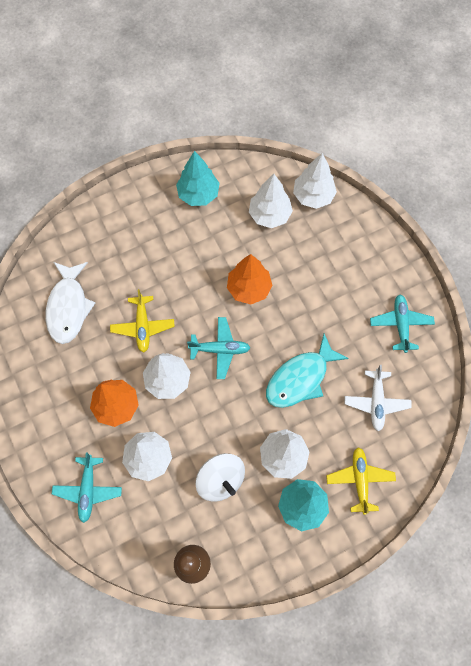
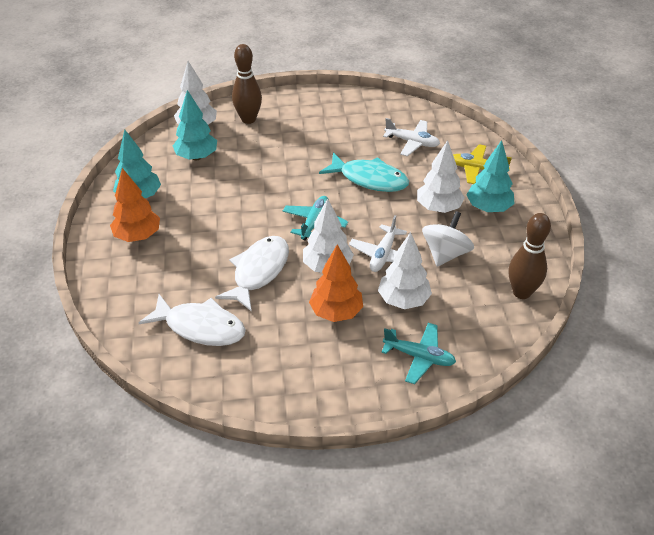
camera: 70 degrees left, 25 degrees down
yellow plane [110,289,175,353] -> white fish [215,236,289,312]
white spinning top [195,453,245,502] -> white spinning top turned 45 degrees counterclockwise [422,211,474,267]
orange tree [227,254,273,305] -> orange tree moved to [110,168,160,242]
white tree [249,174,293,228] -> turquoise tree [173,90,217,160]
turquoise fish [266,334,349,408] -> turquoise fish turned 45 degrees counterclockwise [319,152,409,192]
turquoise plane [370,294,435,353] -> none
none -> brown bowling pin [232,44,262,124]
none -> white plane [349,215,407,272]

